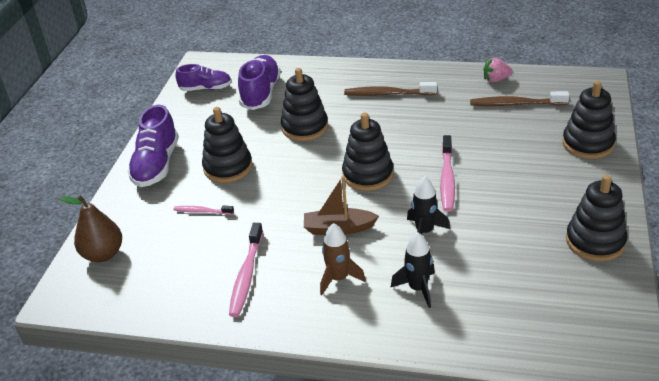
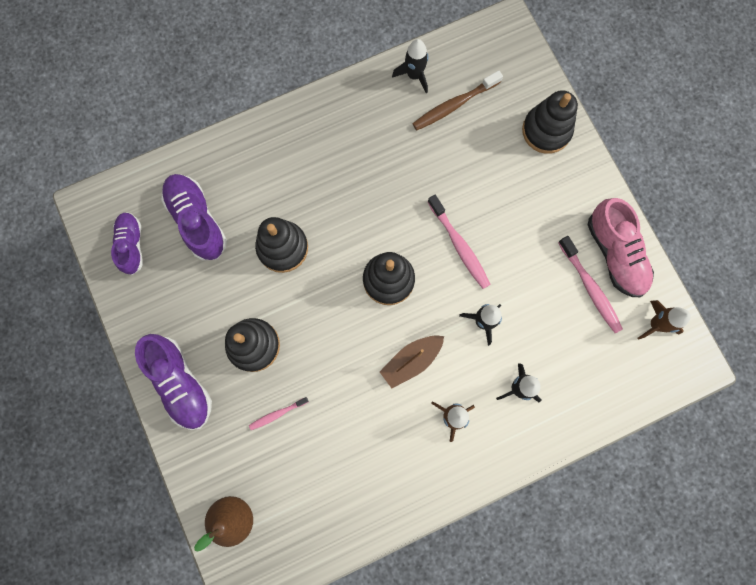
camera: 40 degrees left, 40 degrees up
purple shoe [175,64,232,91] -> purple shoe turned 60 degrees counterclockwise [111,212,143,275]
pink toothbrush [229,223,263,317] -> pink toothbrush moved to [558,236,623,333]
brown toothbrush [344,82,437,96] -> none
pink strawberry [483,58,513,83] -> black rocket [392,39,428,93]
black stacking toy [566,175,628,261] -> pink shoe [588,198,654,297]
none -> brown rocket [637,300,691,340]

